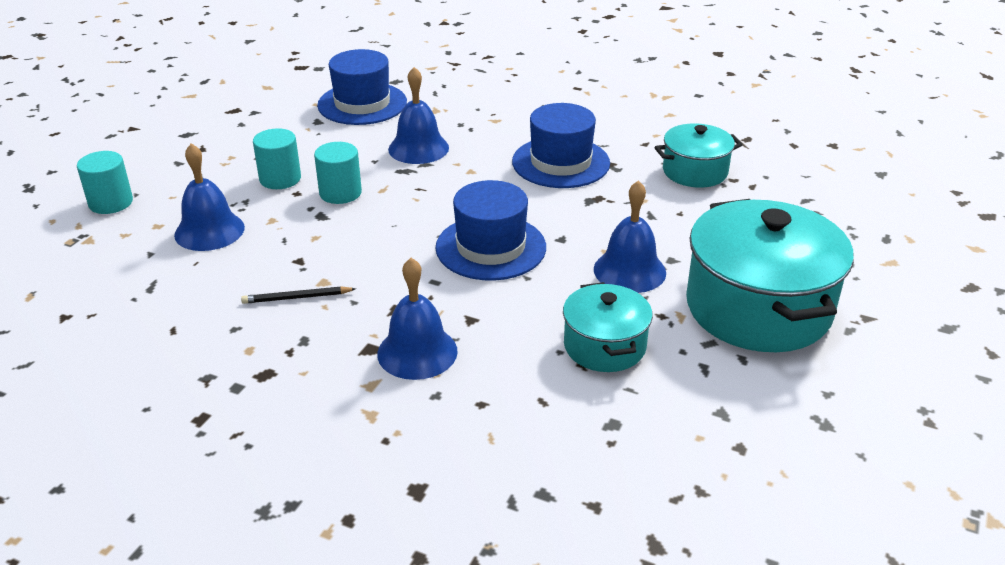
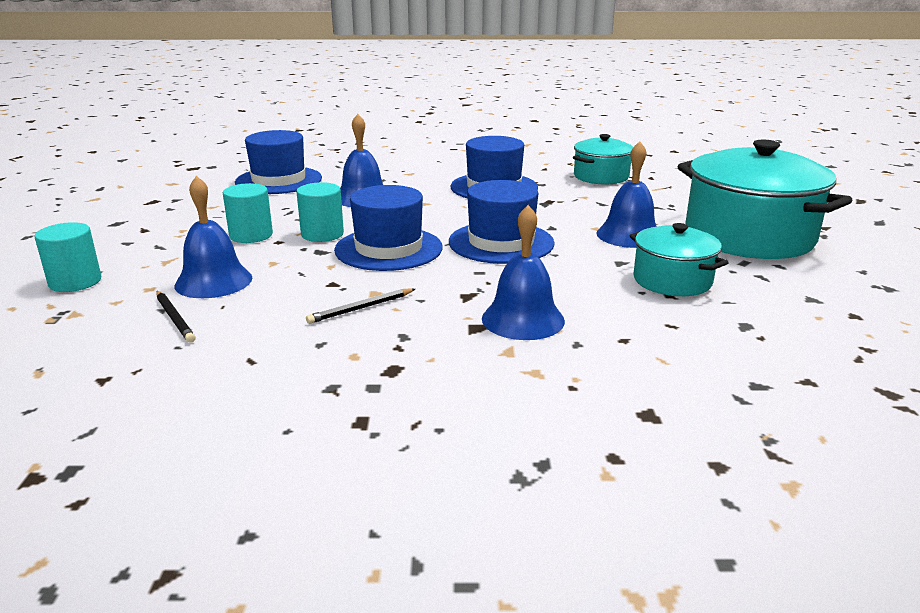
camera: 25 degrees left, 10 degrees down
none -> black pencil [156,291,195,343]
none -> blue hat [334,185,443,271]

